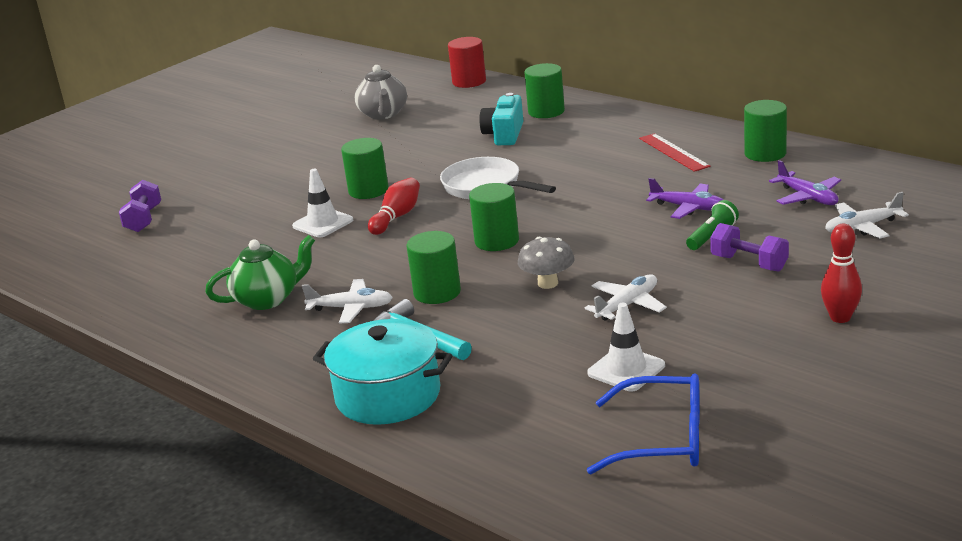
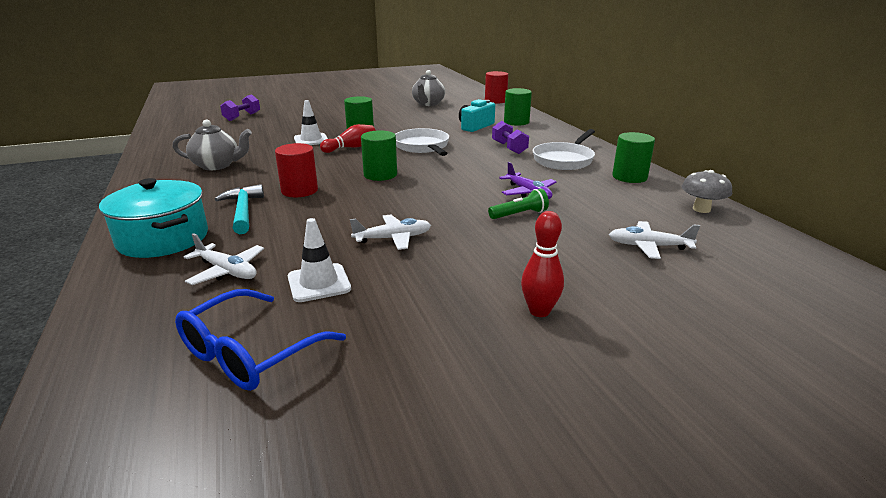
camera: 25 degrees right, 0 degrees up
green teapot [205,235,315,310] -> grey teapot [173,119,252,170]
white plane [302,279,393,324] -> white plane moved to [183,233,264,285]
green cylinder [406,231,461,304] -> red cylinder [275,143,318,197]
grey mushroom [518,237,574,289] -> grey mushroom moved to [682,170,732,213]
blue glasses [587,374,700,474] -> blue glasses turned 90 degrees clockwise [175,289,346,391]
red ruler [639,133,710,172] -> white pan [533,129,595,170]
purple dumbbell [710,223,789,272] -> purple dumbbell moved to [492,121,529,154]
purple plane [769,160,841,205] -> none

